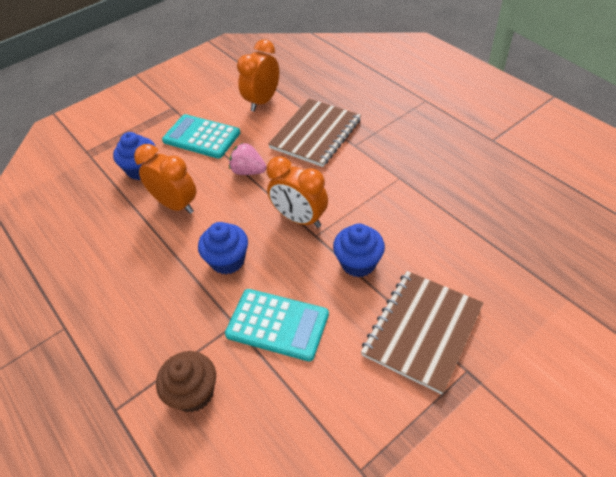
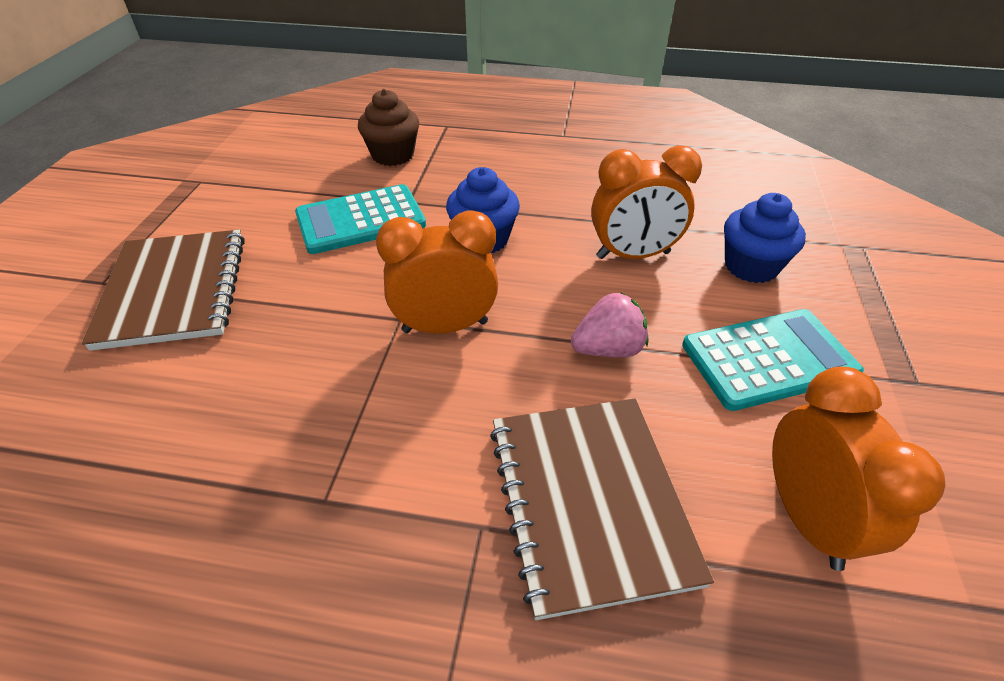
camera: 135 degrees right, 5 degrees down
blue cupcake [333,224,385,277] -> none

